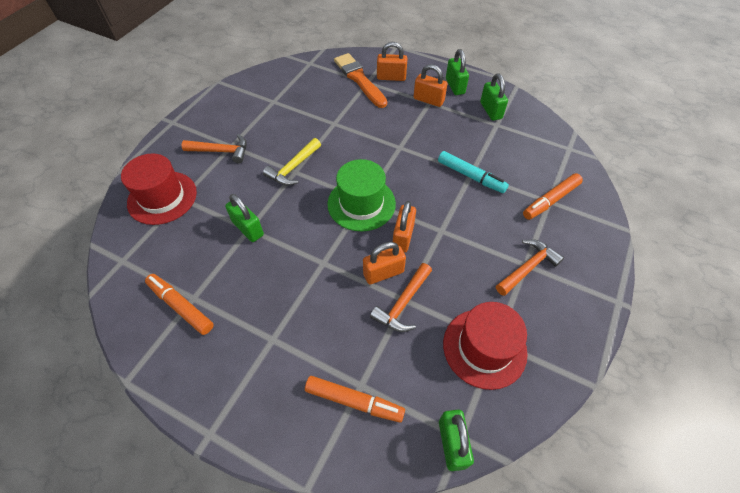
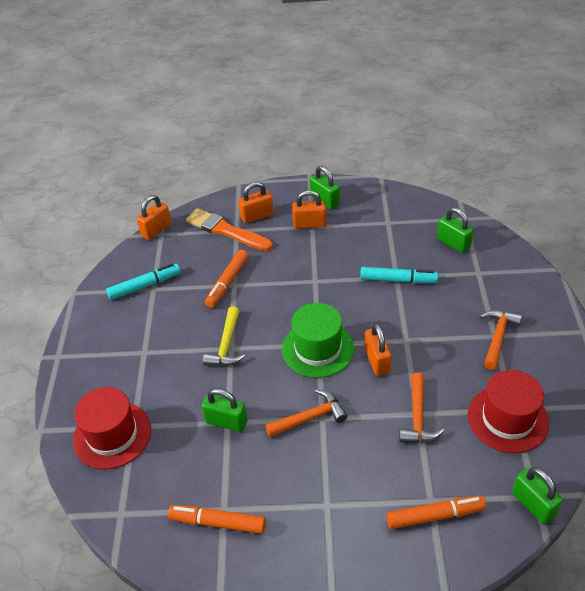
camera: 25 degrees left, 10 degrees down
orange hammer [182,134,247,163] -> orange hammer moved to [265,389,348,437]
orange padlock [363,242,406,284] -> orange padlock moved to [137,195,171,240]
green padlock [480,74,508,121] -> green padlock moved to [437,207,474,253]
orange marker [523,173,583,220] -> orange marker moved to [205,250,249,308]
none -> turquoise marker [106,263,181,300]

